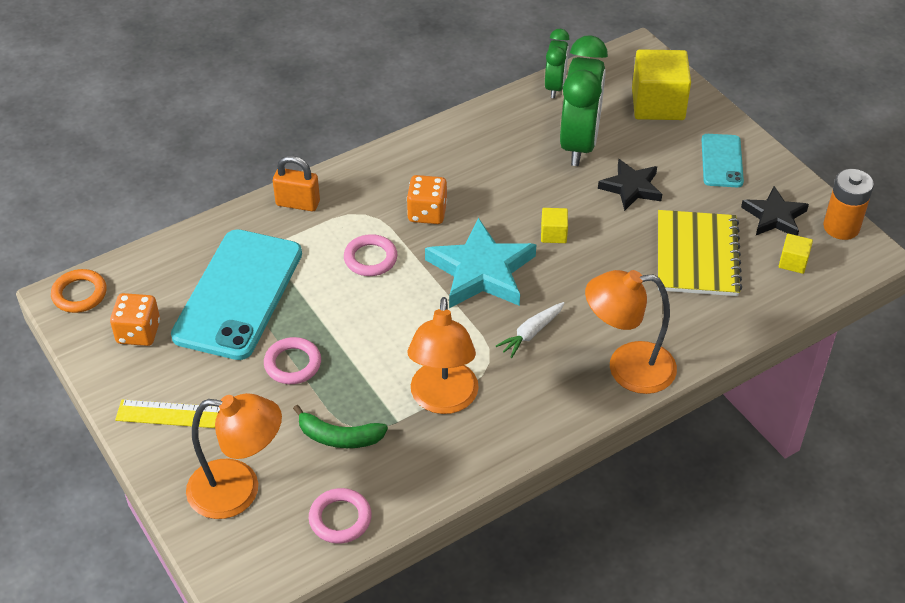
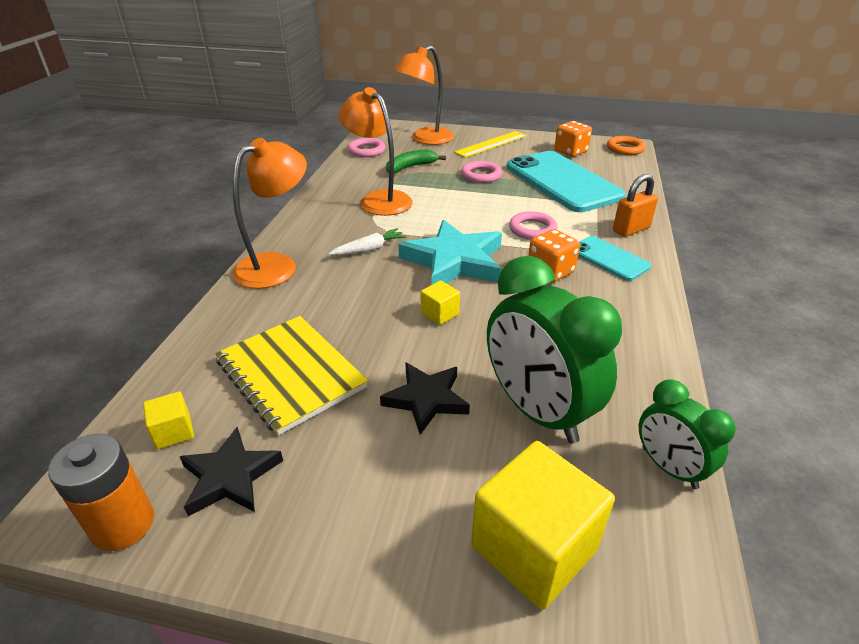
camera: 135 degrees right, 10 degrees down
white carrot [496,302,565,358] -> white carrot turned 60 degrees clockwise [329,228,407,255]
turquoise phone [702,134,744,187] -> turquoise phone moved to [578,236,651,281]

